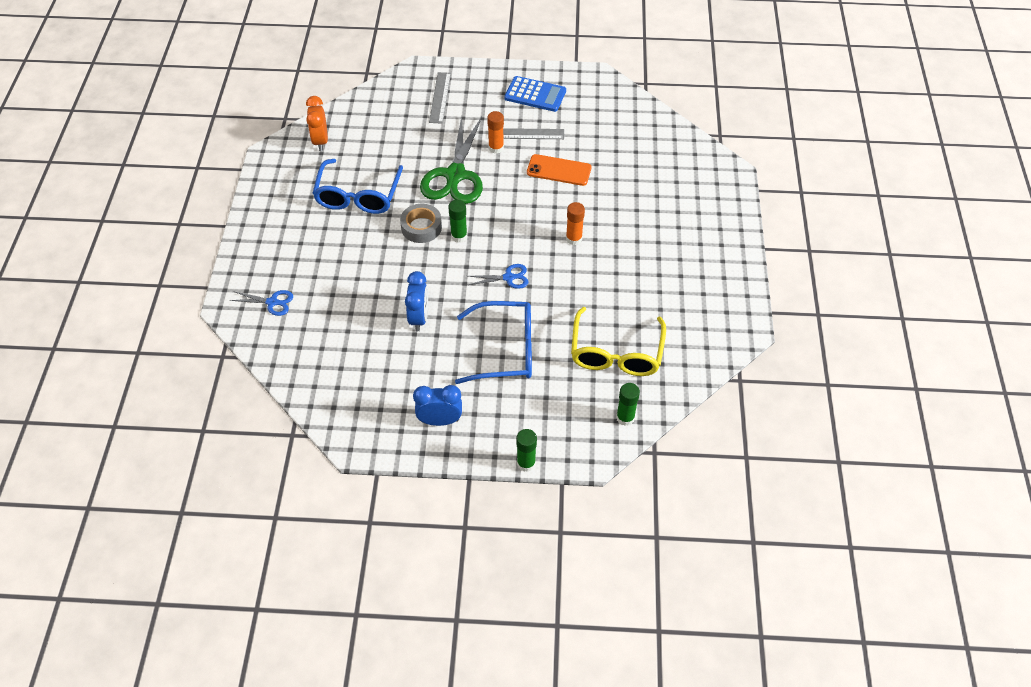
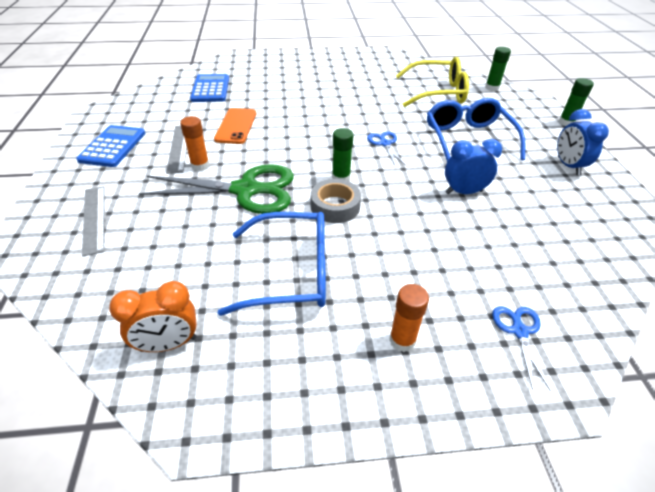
camera: 100 degrees left, 10 degrees down
grey ruler [429,72,451,124] -> grey ruler turned 75 degrees clockwise [82,186,104,257]
orange glue stick [566,202,585,245] -> orange glue stick moved to [389,284,429,352]
none -> blue calculator [190,74,229,102]

